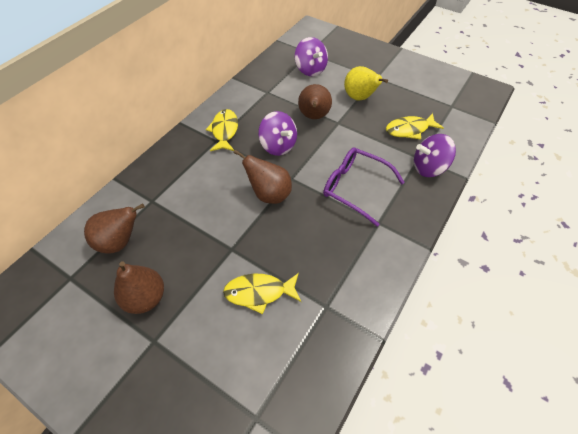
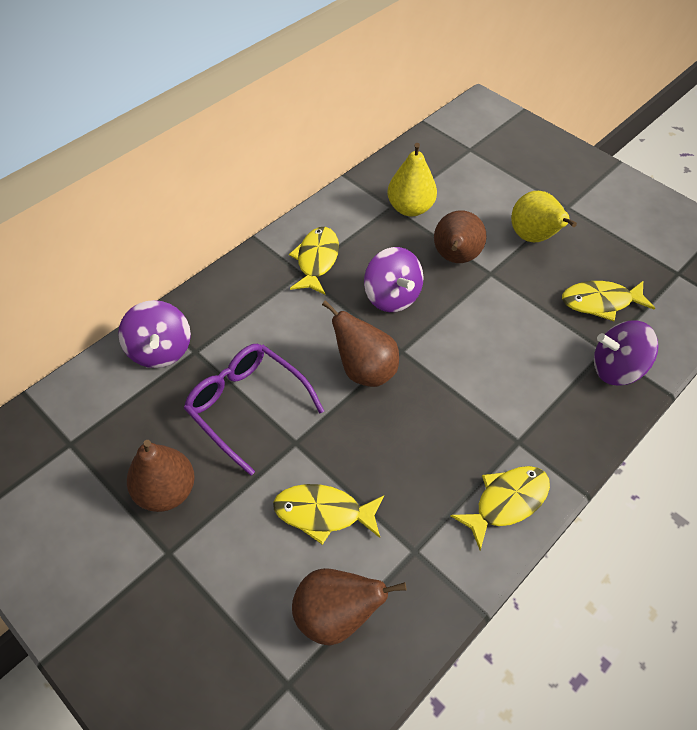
camera: 10 degrees right, 0 degrees up
brown pear [84,203,145,254] -> brown pear moved to [292,568,406,646]
purple spinning top [295,37,328,76] -> purple spinning top moved to [118,300,191,368]
purple glasses [323,148,405,227] -> purple glasses moved to [184,344,324,476]
none -> yellow pear [387,143,437,217]
none -> yellow fish [450,466,550,550]

